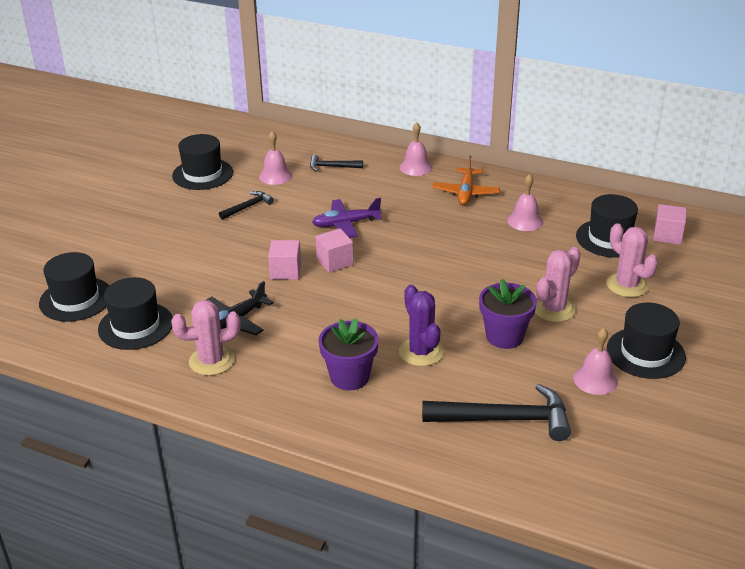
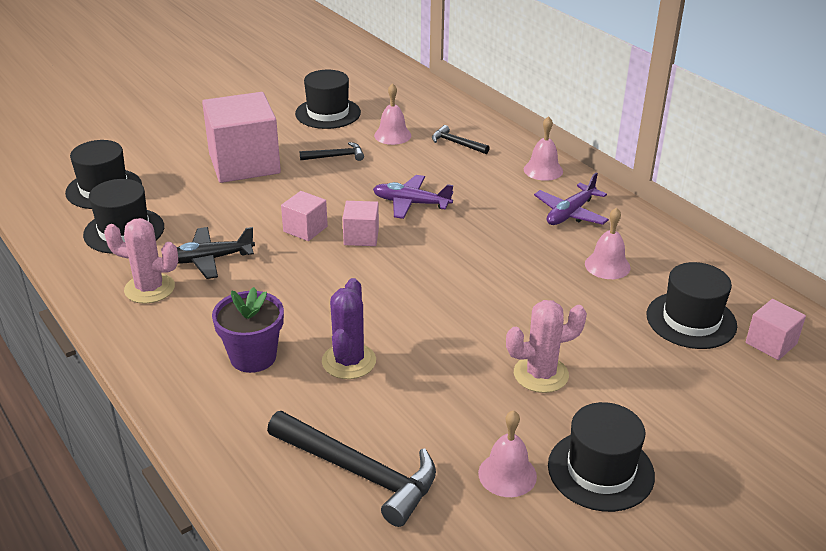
camera: 30 degrees right, 0 degrees up
orange plane [432,156,500,205] -> purple plane [534,172,609,225]
purple flower pot [479,279,537,349] -> none
pink cactus [606,223,658,298] -> none
none -> pink cube [202,92,281,183]

